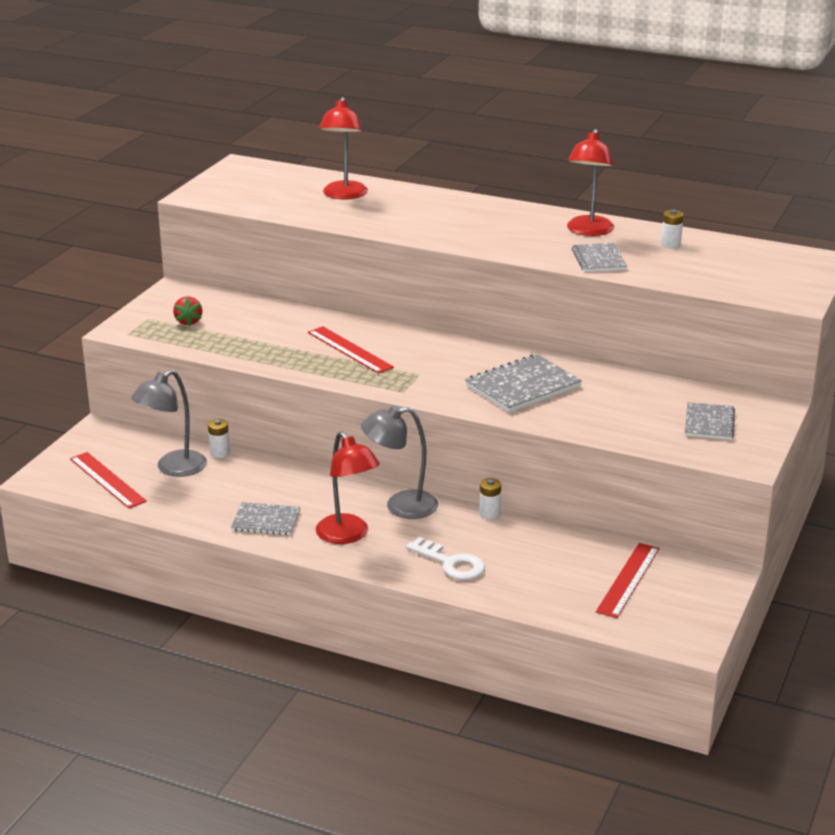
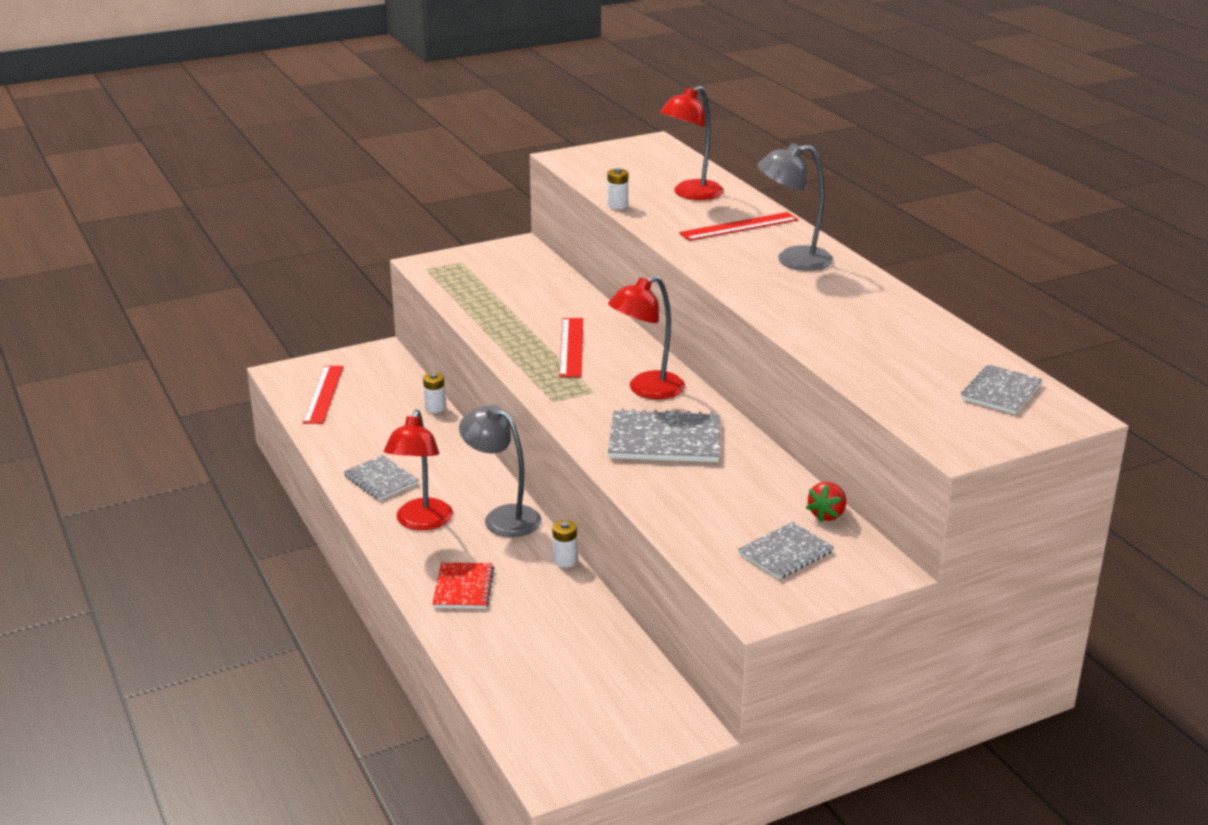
camera: 40 degrees right, 0 degrees up
grey lamp [131,370,207,477] -> grey lamp moved to [757,143,833,270]
red strawberry [173,296,202,326] -> red strawberry moved to [806,482,846,522]
white key [406,537,485,580] -> red notebook [432,562,494,609]
red lamp [567,129,614,236] -> red lamp moved to [608,276,685,399]
grey notebook [572,243,627,272] -> grey notebook moved to [961,365,1043,414]
red ruler [596,543,659,618] -> red ruler moved to [679,212,798,241]
white battery [661,210,684,249] -> white battery moved to [607,168,628,209]

